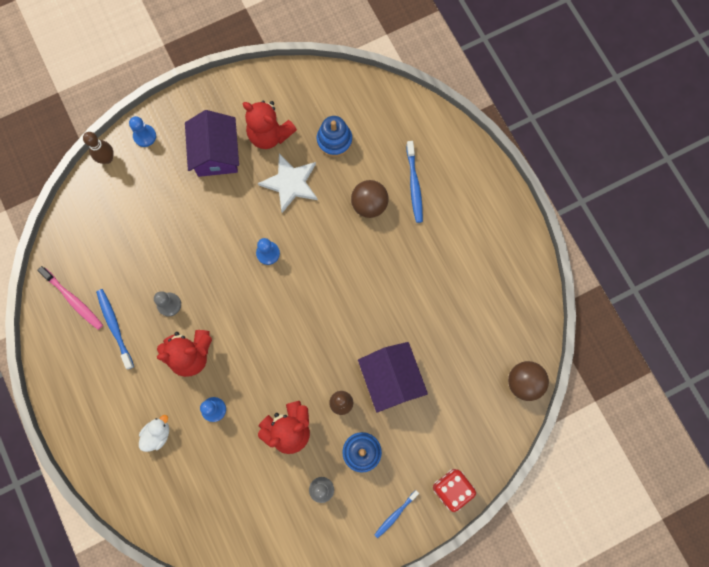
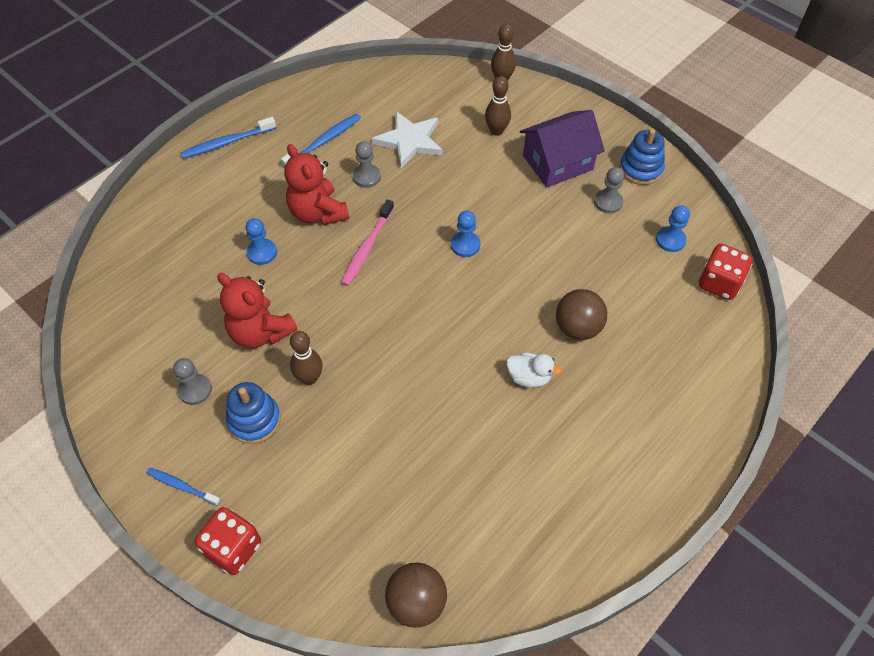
camera: 70 degrees right, 20 degrees down
pink toothbrush [37,266,103,330] -> pink toothbrush moved to [341,200,394,286]
blue pawn [129,116,156,147] -> blue pawn moved to [656,206,690,252]
white duck [139,415,169,452] -> white duck moved to [506,353,562,387]
red teddy bear [243,100,297,149] -> grey pawn [594,167,624,213]
white star [258,153,318,213] -> white star moved to [372,111,443,168]
blue stacking toy [317,116,352,157] -> blue stacking toy moved to [619,129,665,185]
purple house [358,342,428,413] -> none
blue toothbrush [406,141,423,223] -> blue toothbrush moved to [180,117,276,159]
none -> brown bowling pin [485,76,511,136]
none -> red dice [699,244,753,300]

